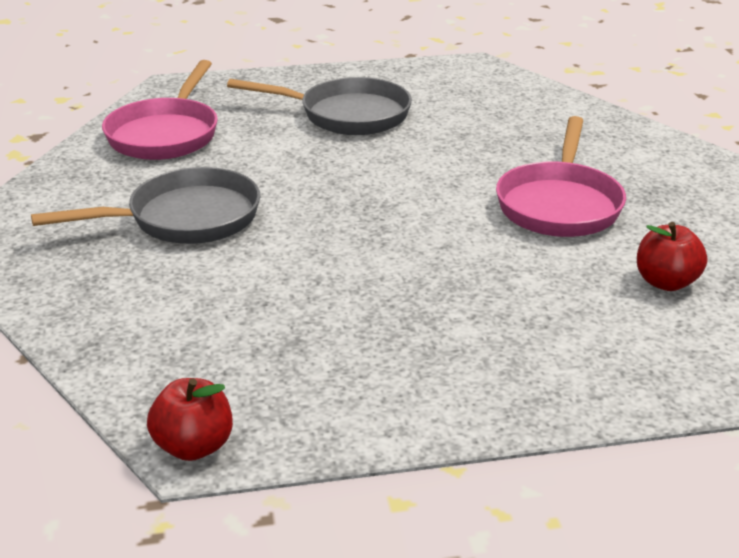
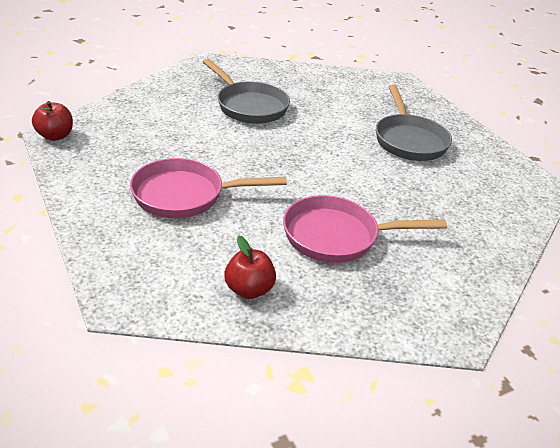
camera: 70 degrees right, 5 degrees up
pink pan [102,60,218,160] -> pink pan moved to [130,158,287,218]

